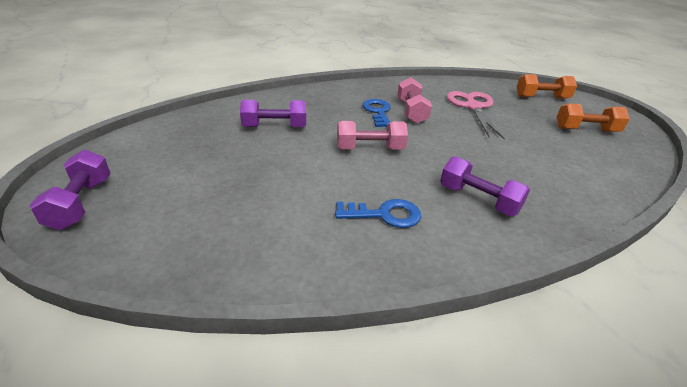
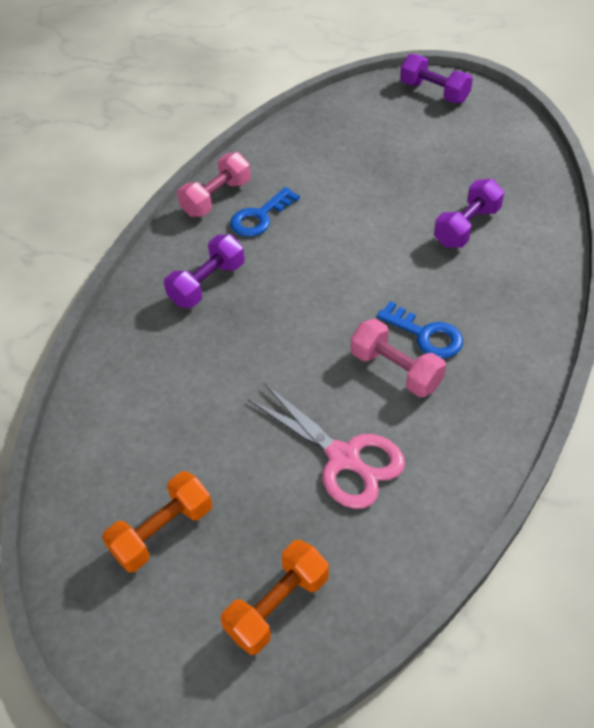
camera: 140 degrees right, 15 degrees up
pink dumbbell [337,121,408,150] -> pink dumbbell moved to [177,152,251,217]
purple dumbbell [440,156,530,216] -> purple dumbbell turned 45 degrees counterclockwise [164,235,245,308]

